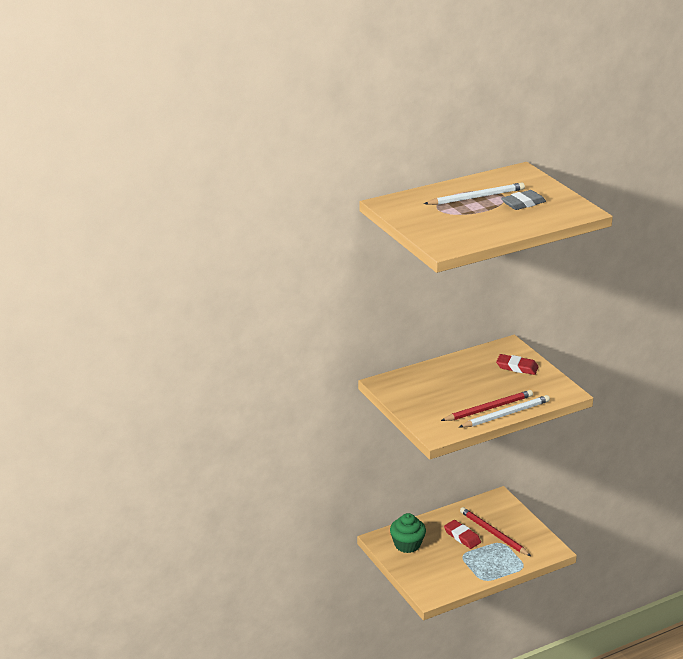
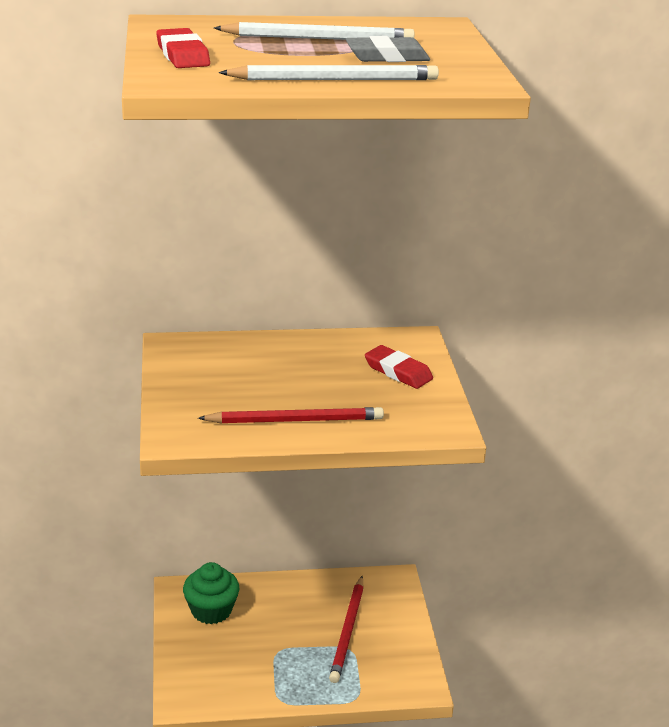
camera: 20 degrees right, 0 degrees up
red eraser [444,520,481,549] -> red eraser moved to [156,28,210,68]
white pencil [459,395,550,428] -> white pencil moved to [219,65,439,80]
red pencil [460,507,531,556] -> red pencil turned 150 degrees counterclockwise [329,576,364,683]

